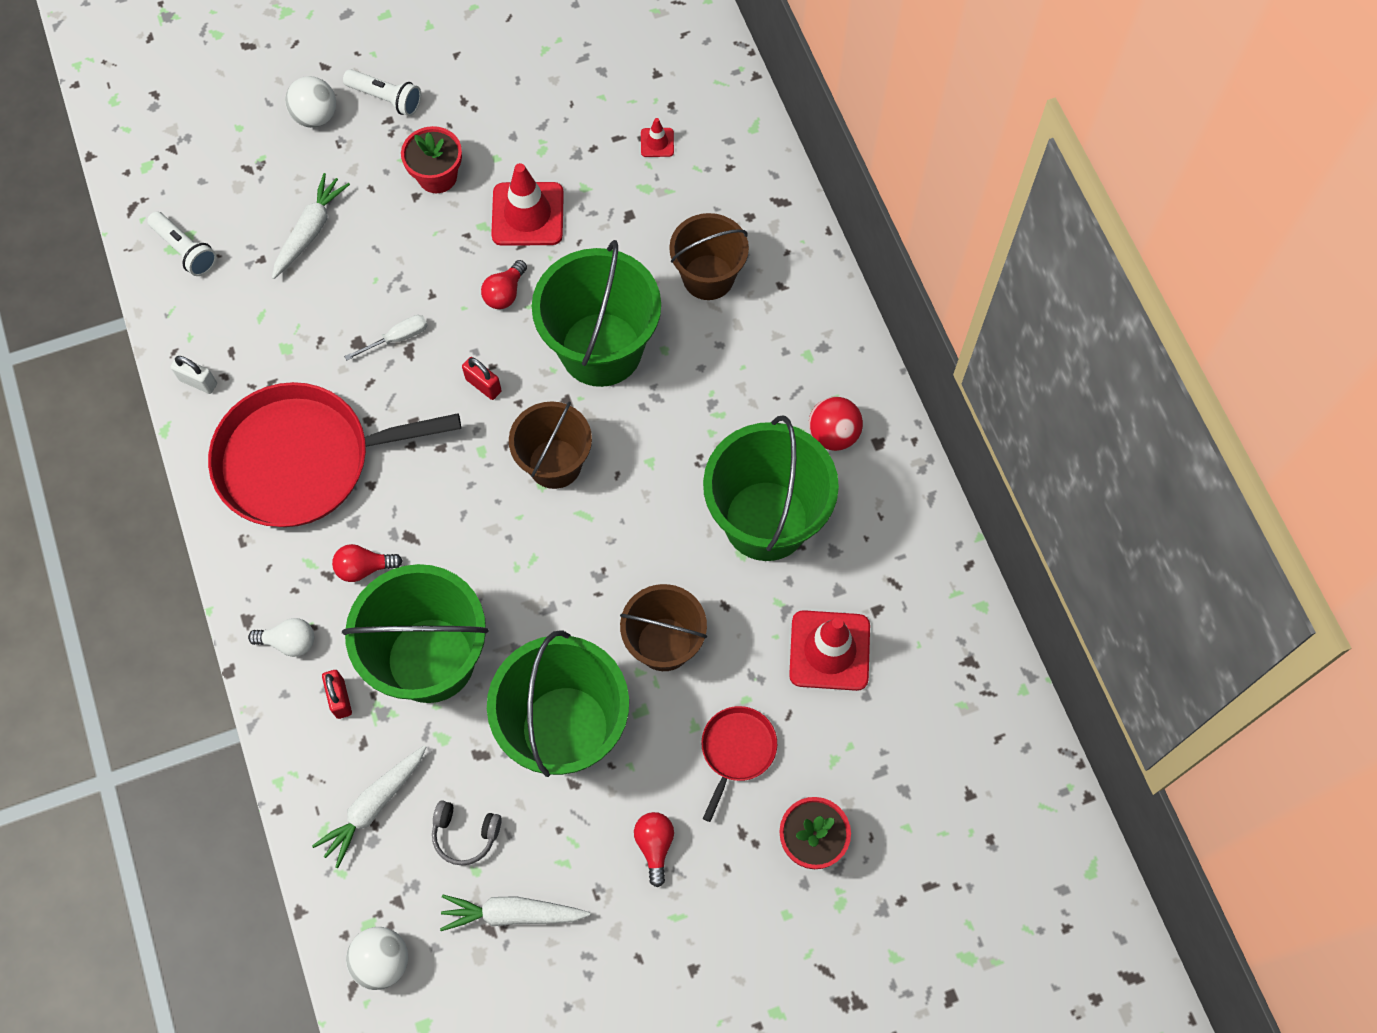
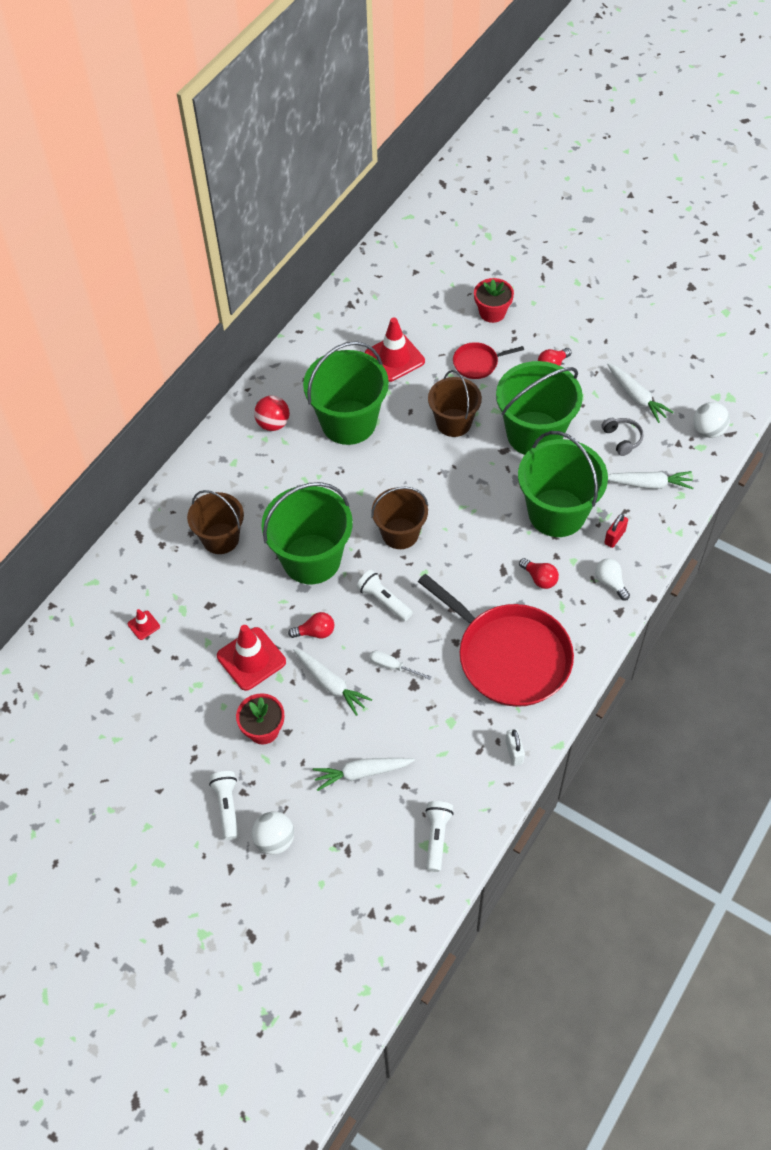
camera: 125 degrees left, 10 degrees down
red padlock [462,357,502,400] -> white flashlight [356,570,413,621]
none -> white carrot [293,649,372,716]

